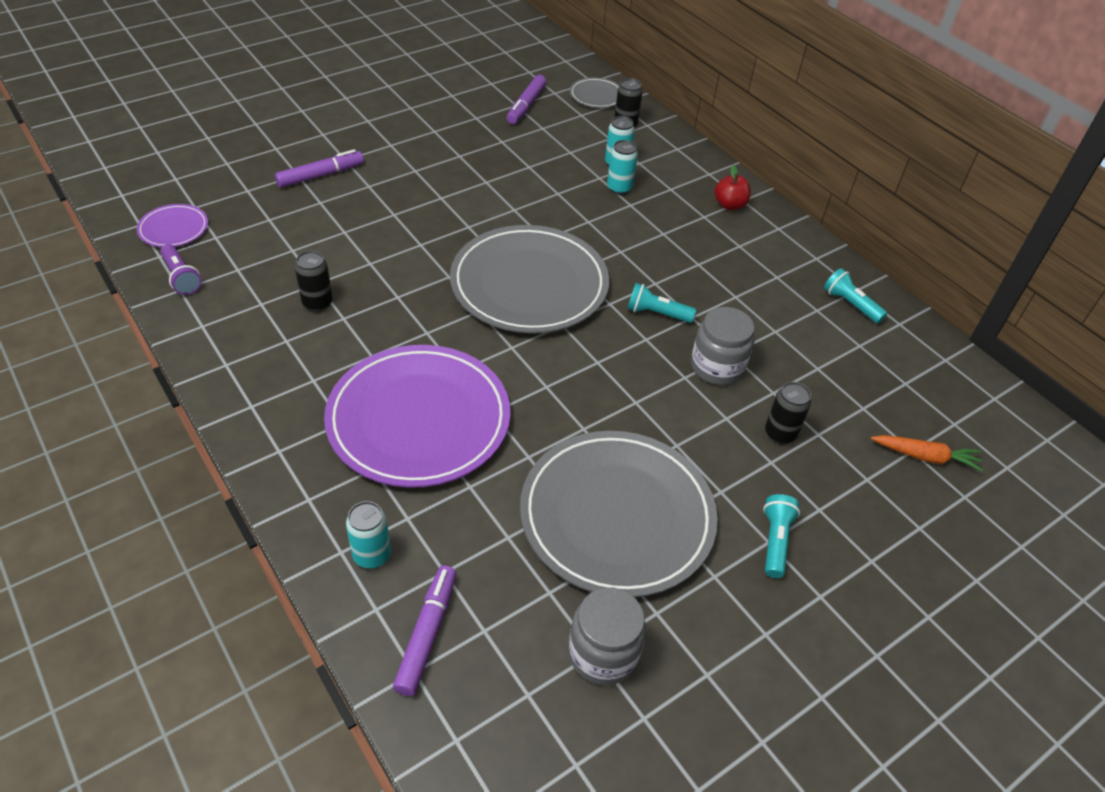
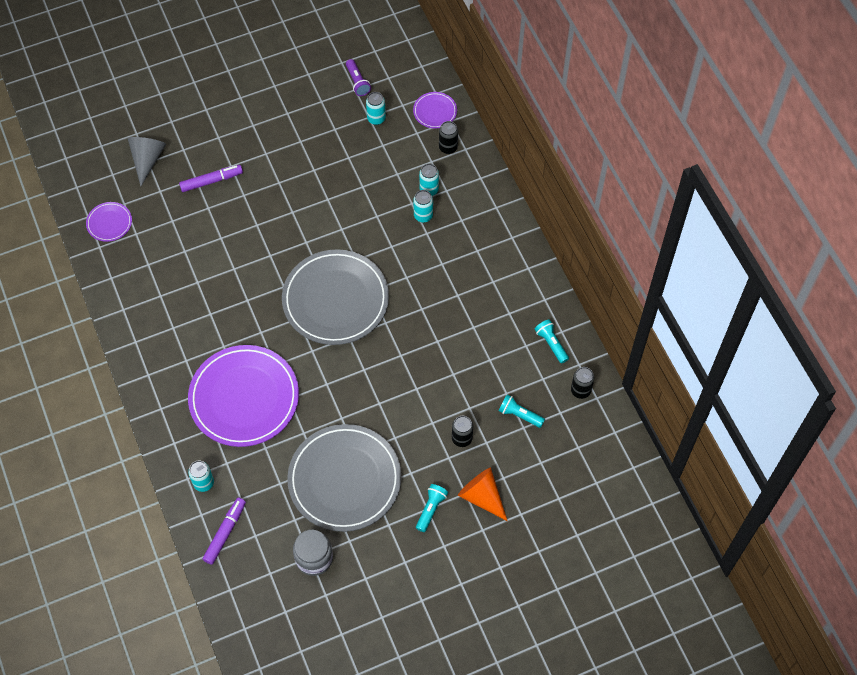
camera: 15 degrees right, 15 degrees up
purple flashlight [160,244,202,295] -> purple flashlight moved to [346,59,371,96]
black can [295,251,333,312] -> black can moved to [571,367,594,399]
purple marker [507,75,547,124] -> turquoise can [366,92,386,125]
grey plate [570,78,620,108] -> purple plate [413,92,457,128]
turquoise flashlight [627,283,696,323] -> turquoise flashlight moved to [499,394,545,428]
grey jar [691,307,754,385] -> none
red apple [715,165,751,210] -> none
orange carrot [871,435,983,471] -> none
none -> grey cone [128,137,166,186]
none -> orange cone [458,468,507,521]

